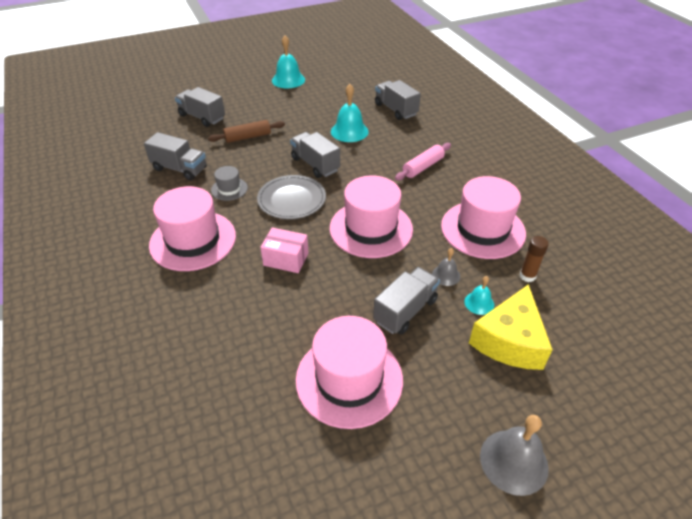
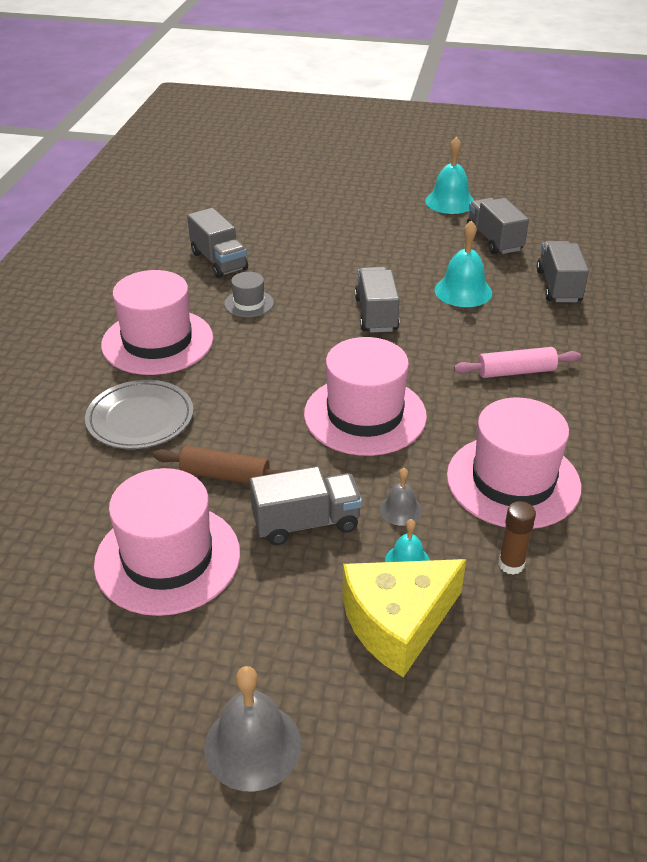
camera: 35 degrees right, 5 degrees down
grey truck [175,87,225,127] -> grey truck moved to [467,198,529,254]
brown rolling pin [208,120,285,143] -> brown rolling pin moved to [153,446,291,484]
grey plate [257,175,326,219] -> grey plate moved to [85,380,193,449]
pink box [260,227,309,273] -> none

